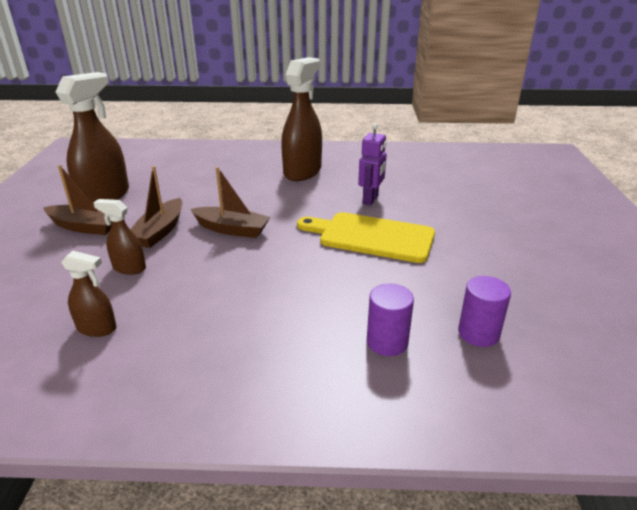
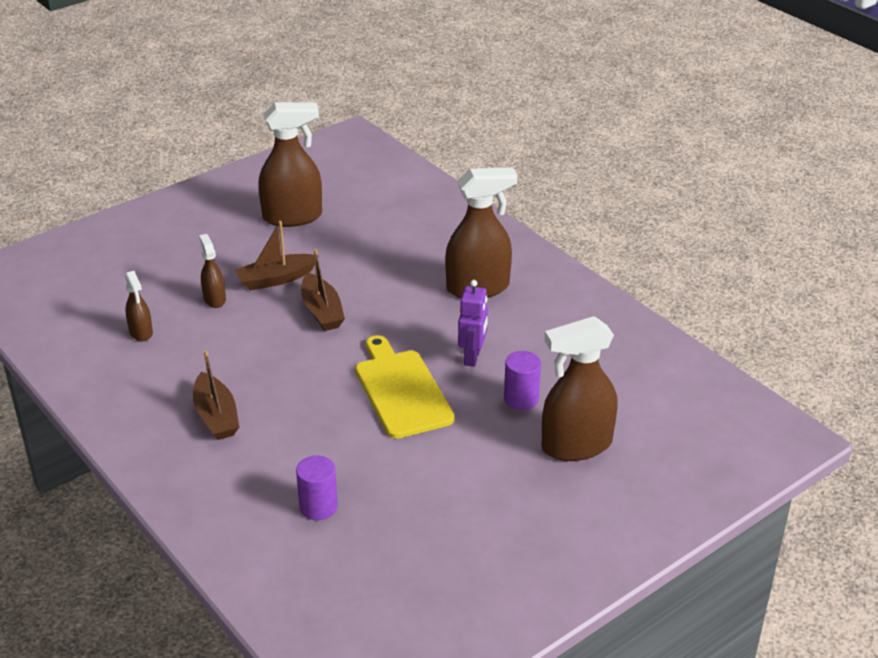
camera: 50 degrees right, 5 degrees up
brown boat [43,165,112,235] -> brown boat moved to [193,350,239,440]
purple robot [358,123,386,205] -> purple robot turned 60 degrees counterclockwise [458,280,488,367]
purple cylinder [367,284,414,356] -> purple cylinder moved to [504,351,541,410]
none -> brown spray bottle [542,316,618,461]

